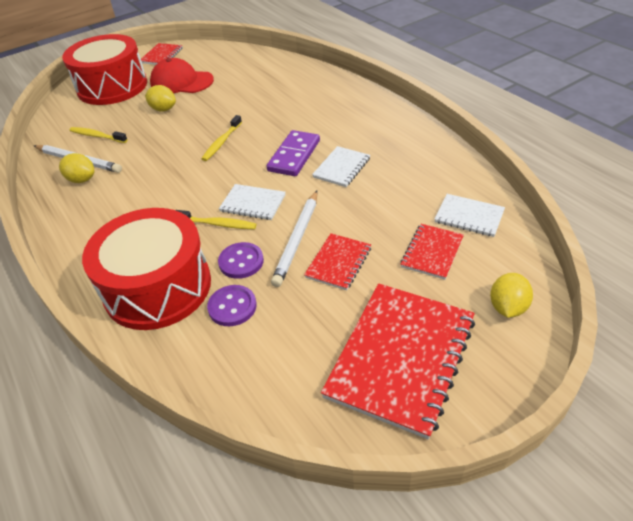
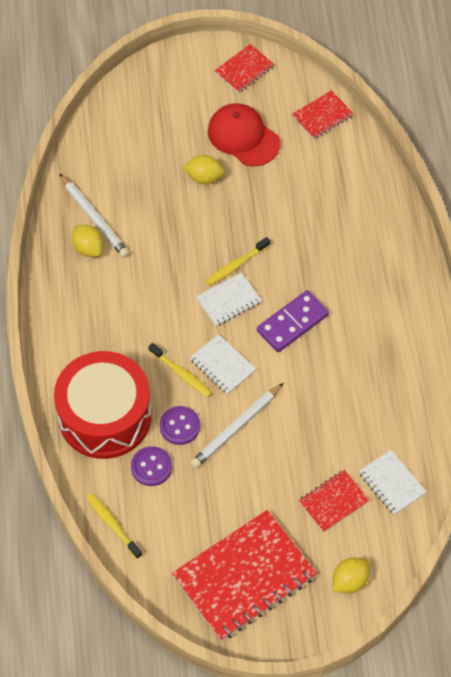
camera: 25 degrees right, 15 degrees up
red drum [62,34,147,105] -> none
yellow toothbrush [70,127,128,143] -> yellow toothbrush moved to [86,493,142,559]
yellow lemon [145,85,176,112] -> yellow lemon turned 45 degrees counterclockwise [183,155,225,184]
red notebook [304,233,371,290] -> red notebook moved to [292,90,354,139]
white notebook [312,146,370,187] -> white notebook moved to [196,273,262,327]

